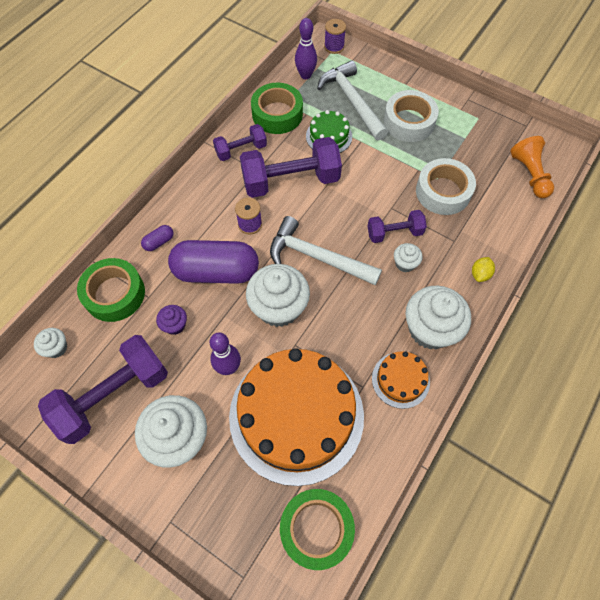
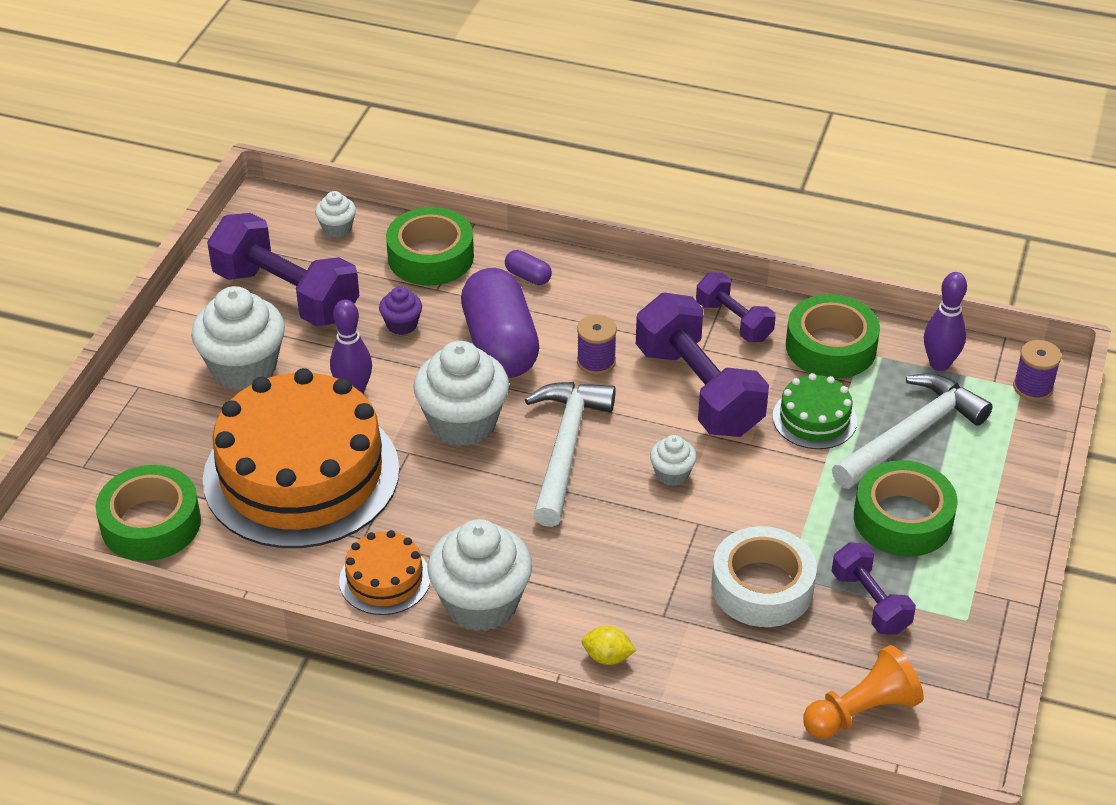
camera: 75 degrees right, 20 degrees down
purple dumbbell [368,210,427,243] -> purple dumbbell moved to [832,542,916,635]
white tape [384,90,439,142] -> green tape [854,460,958,557]
white cupcake [394,243,422,272] -> white cupcake moved to [650,435,697,486]

